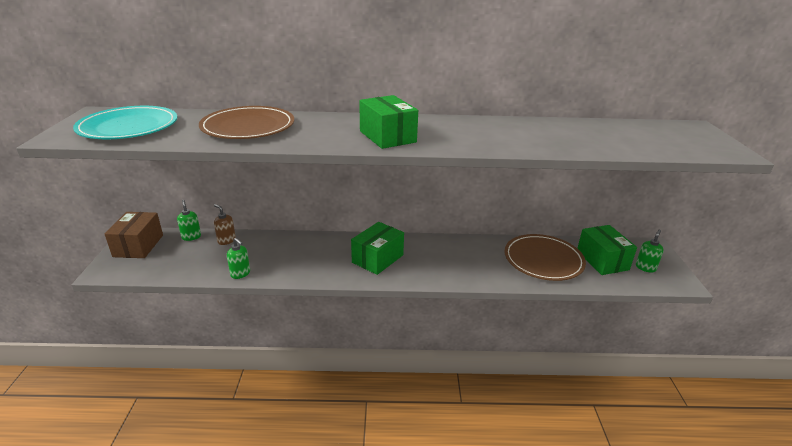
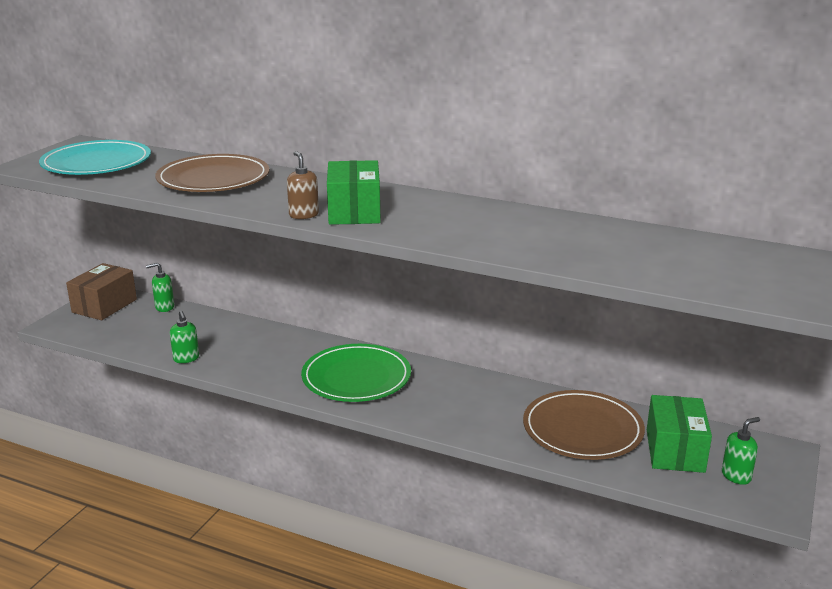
camera: 25 degrees right, 5 degrees down
green soap dispenser [177,200,201,241] -> green soap dispenser turned 105 degrees counterclockwise [146,263,174,312]
brown soap dispenser [214,204,236,245] -> brown soap dispenser moved to [287,151,319,219]
green box [351,222,404,275] -> green plate [301,344,411,402]

